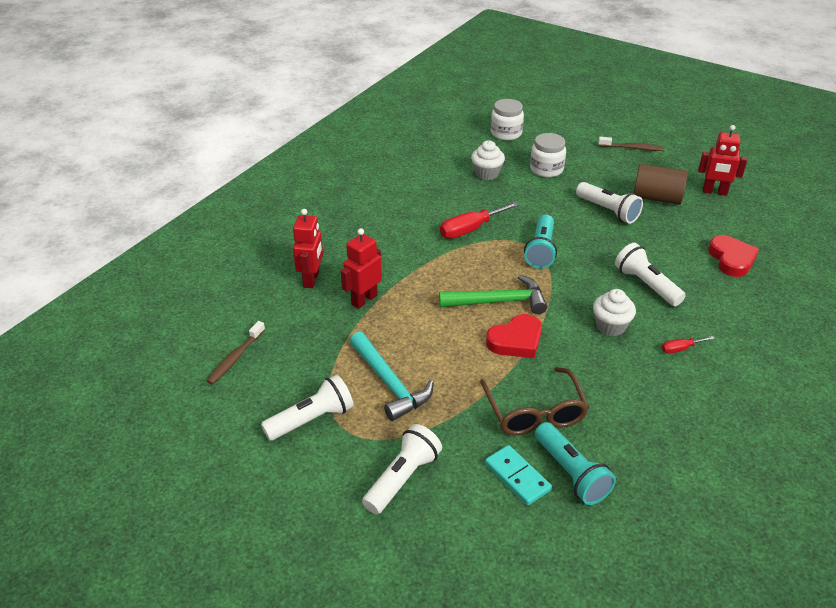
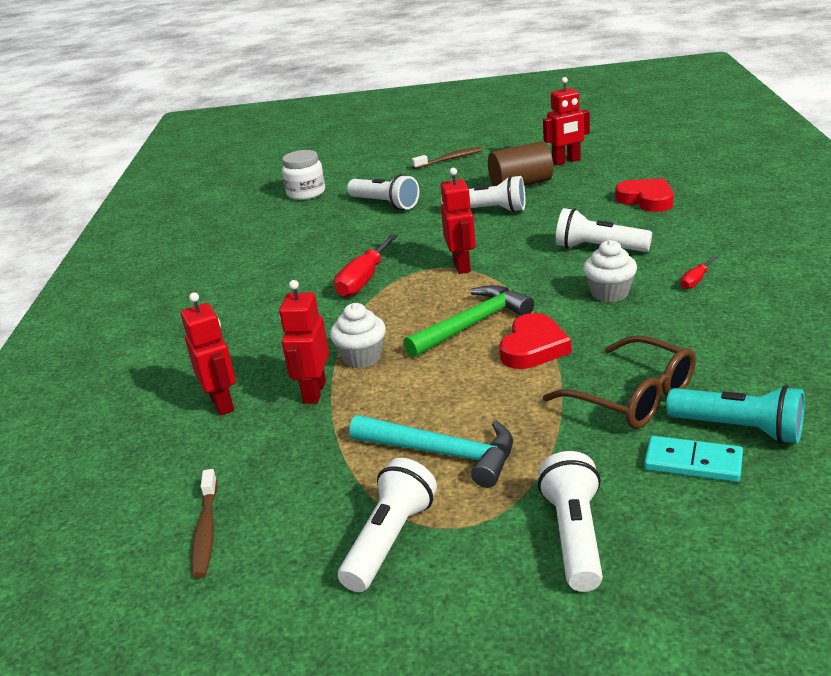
camera: 30 degrees left, 10 degrees down
white cupcake [471,140,505,180] -> white cupcake moved to [330,303,386,368]
turquoise flashlight [524,215,557,269] -> red robot [441,168,476,274]
white jar [530,133,566,177] -> white flashlight [347,174,419,210]

